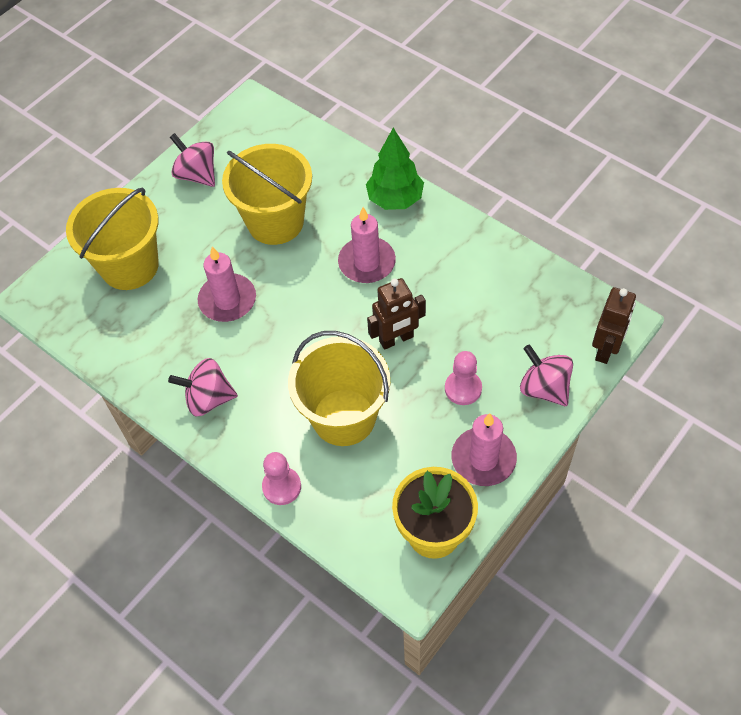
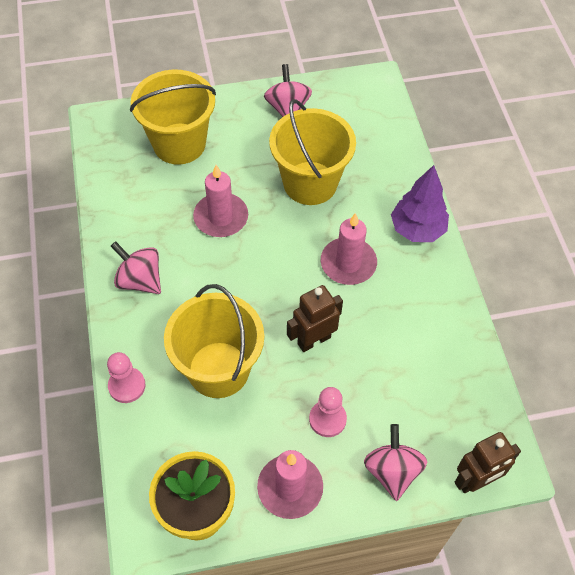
camera: 35 degrees right, 0 degrees up
green tree [366,128,424,210] -> purple tree [391,165,449,242]
brown robot [367,278,426,350] -> brown robot turned 135 degrees clockwise [287,285,343,352]

